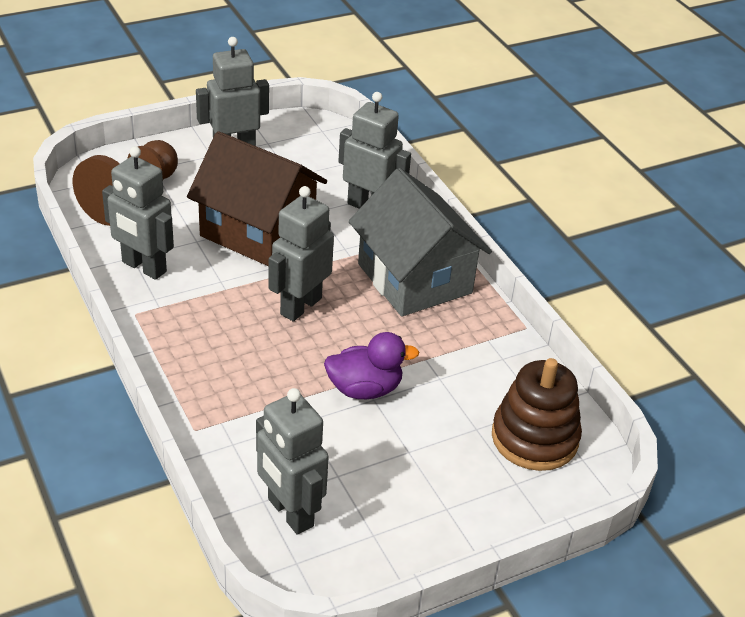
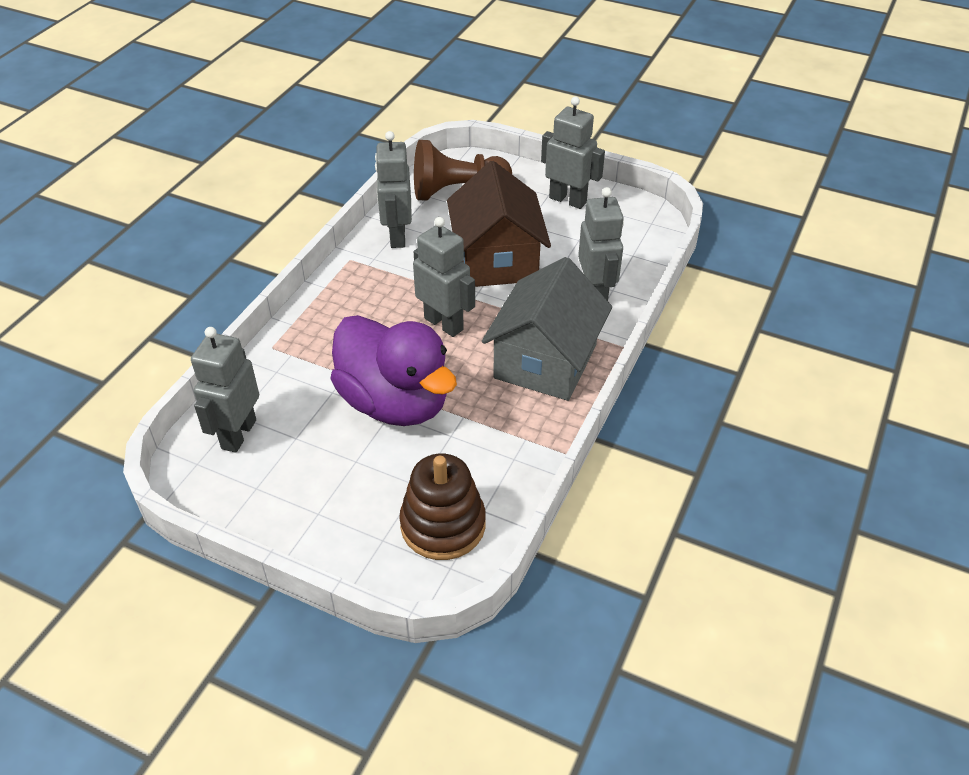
camera: 55 degrees right, 5 degrees up
grey robot [268,186,334,321] -> grey robot turned 45 degrees clockwise [413,217,475,337]
purple duck [324,332,419,399] -> purple duck [330,315,457,426], size x1.89

